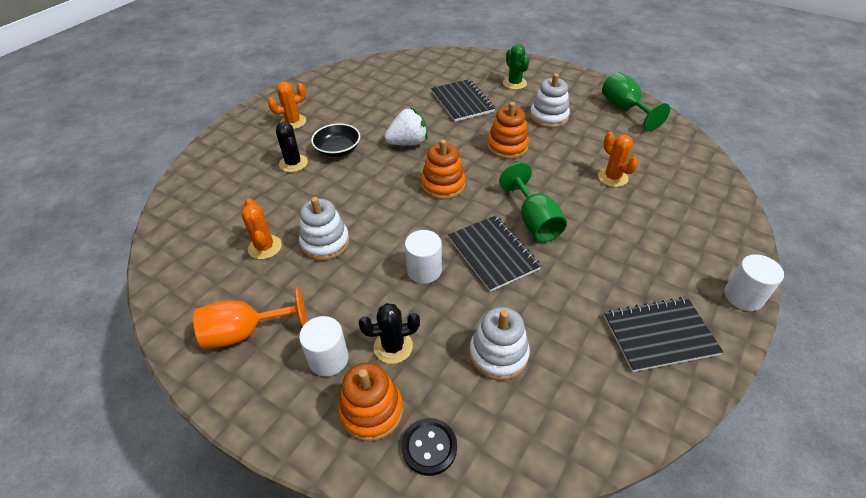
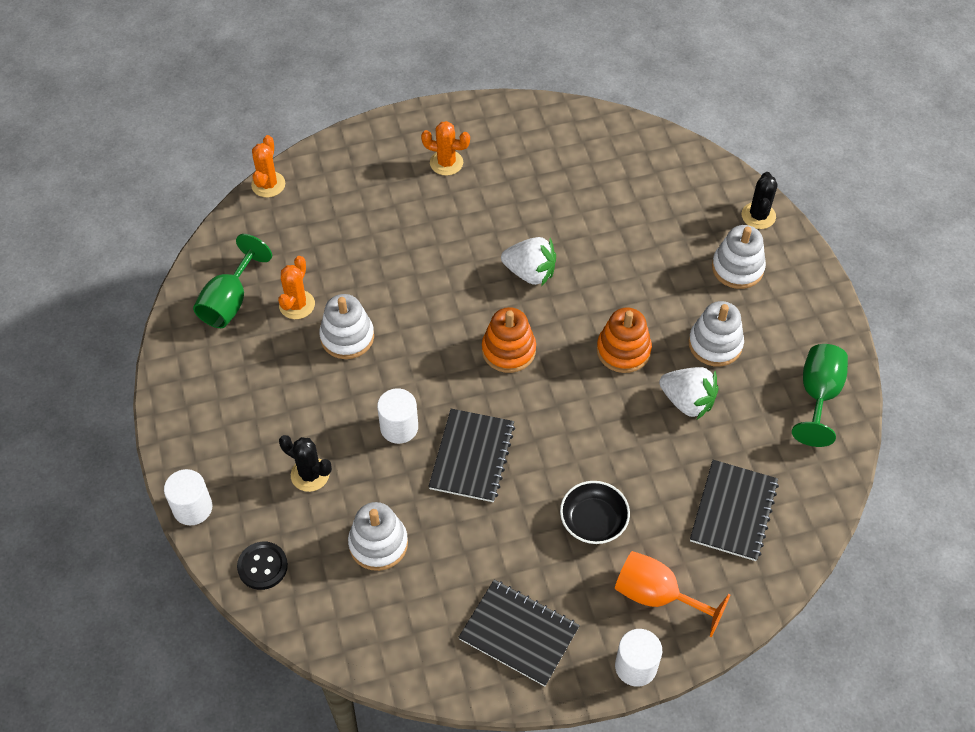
camera: 40 degrees right, 10 degrees up
orange goblet [193,287,307,348] -> orange goblet moved to [615,551,731,638]
black cactus [276,122,308,172] -> black cactus moved to [742,172,777,229]
white cylinder [299,316,349,377] -> white cylinder moved to [164,469,212,525]
black bowl [311,123,360,157] -> black bowl moved to [560,481,630,544]
orange stacking toy [338,363,403,441] -> none
black notebook [431,79,495,122] -> black notebook moved to [690,460,779,561]
green goblet [499,162,567,242] -> green goblet moved to [193,234,272,328]
green cactus [503,44,529,90] -> white stacking toy [712,225,766,289]
orange cactus [598,132,639,187] -> orange cactus moved to [251,135,285,198]
none -> white strawberry [659,367,719,420]

